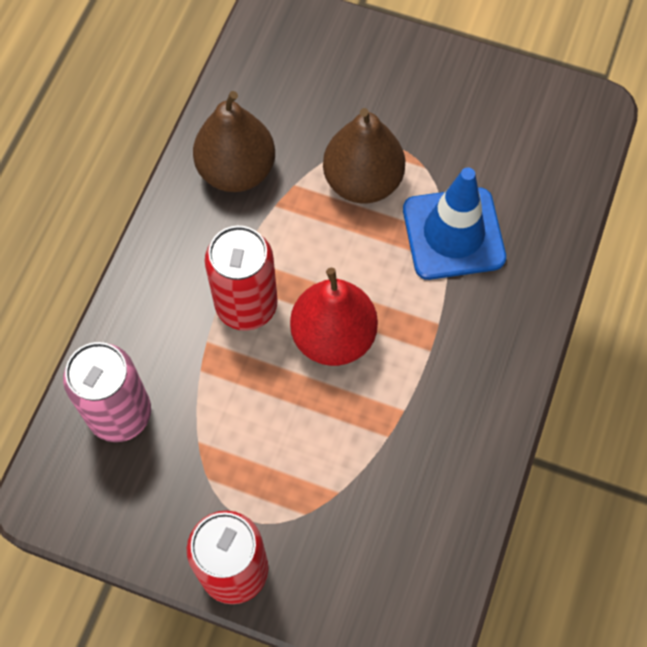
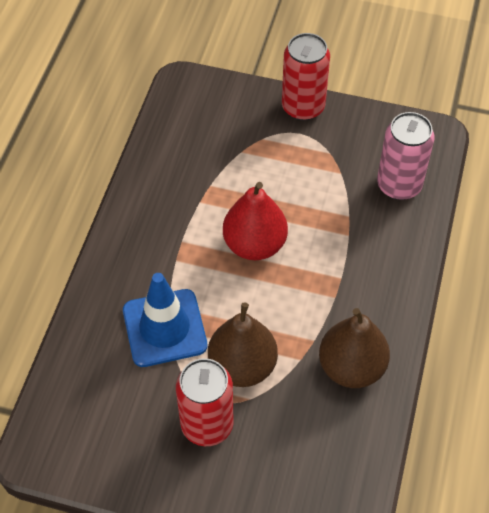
camera: 175 degrees right, 10 degrees down
red can [205,226,278,331] -> red can moved to [176,358,234,446]

